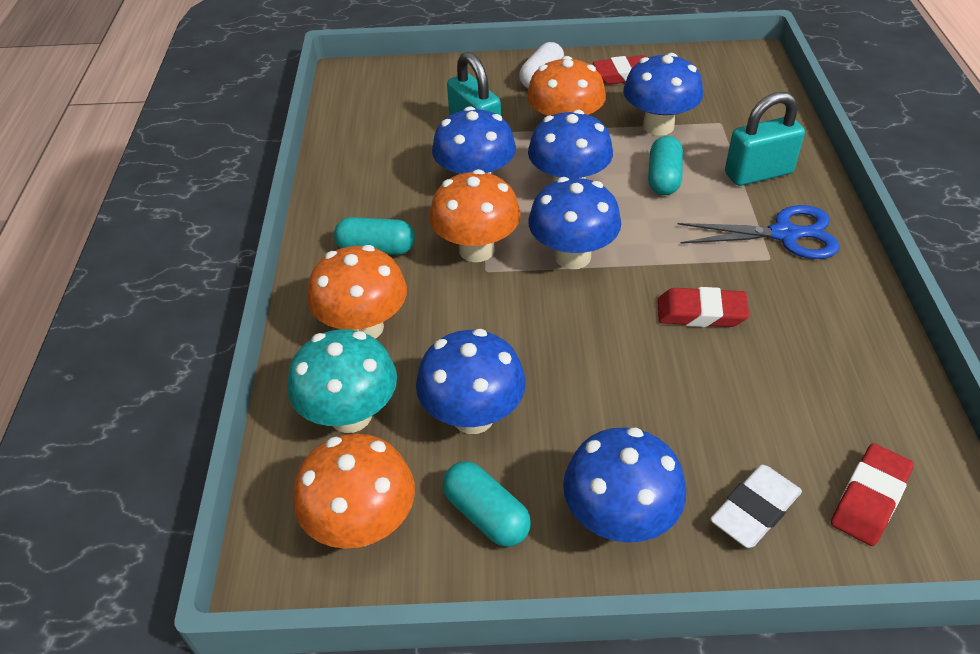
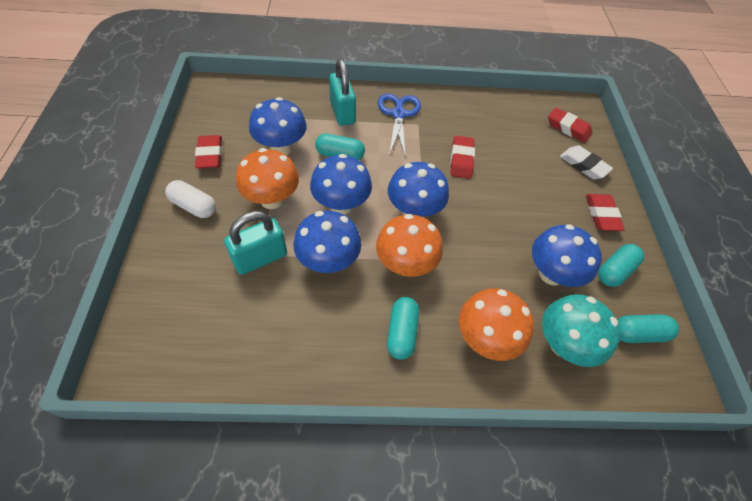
camera: 95 degrees left, 10 degrees up
orange mushroom [293,434,415,549] -> turquoise capsule [617,314,679,343]
blue mushroom [563,427,686,543] -> red eraser [586,194,625,231]

